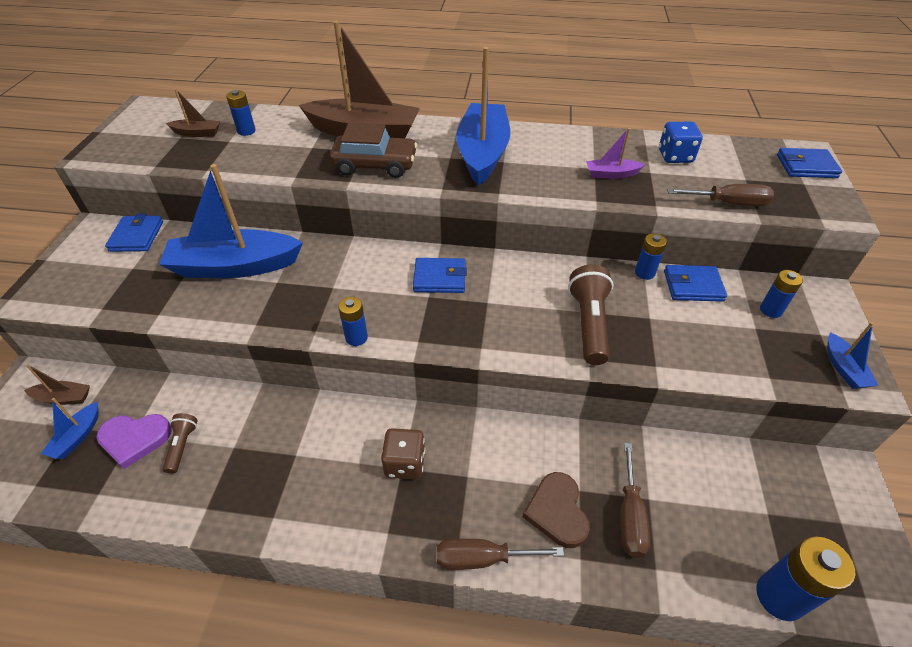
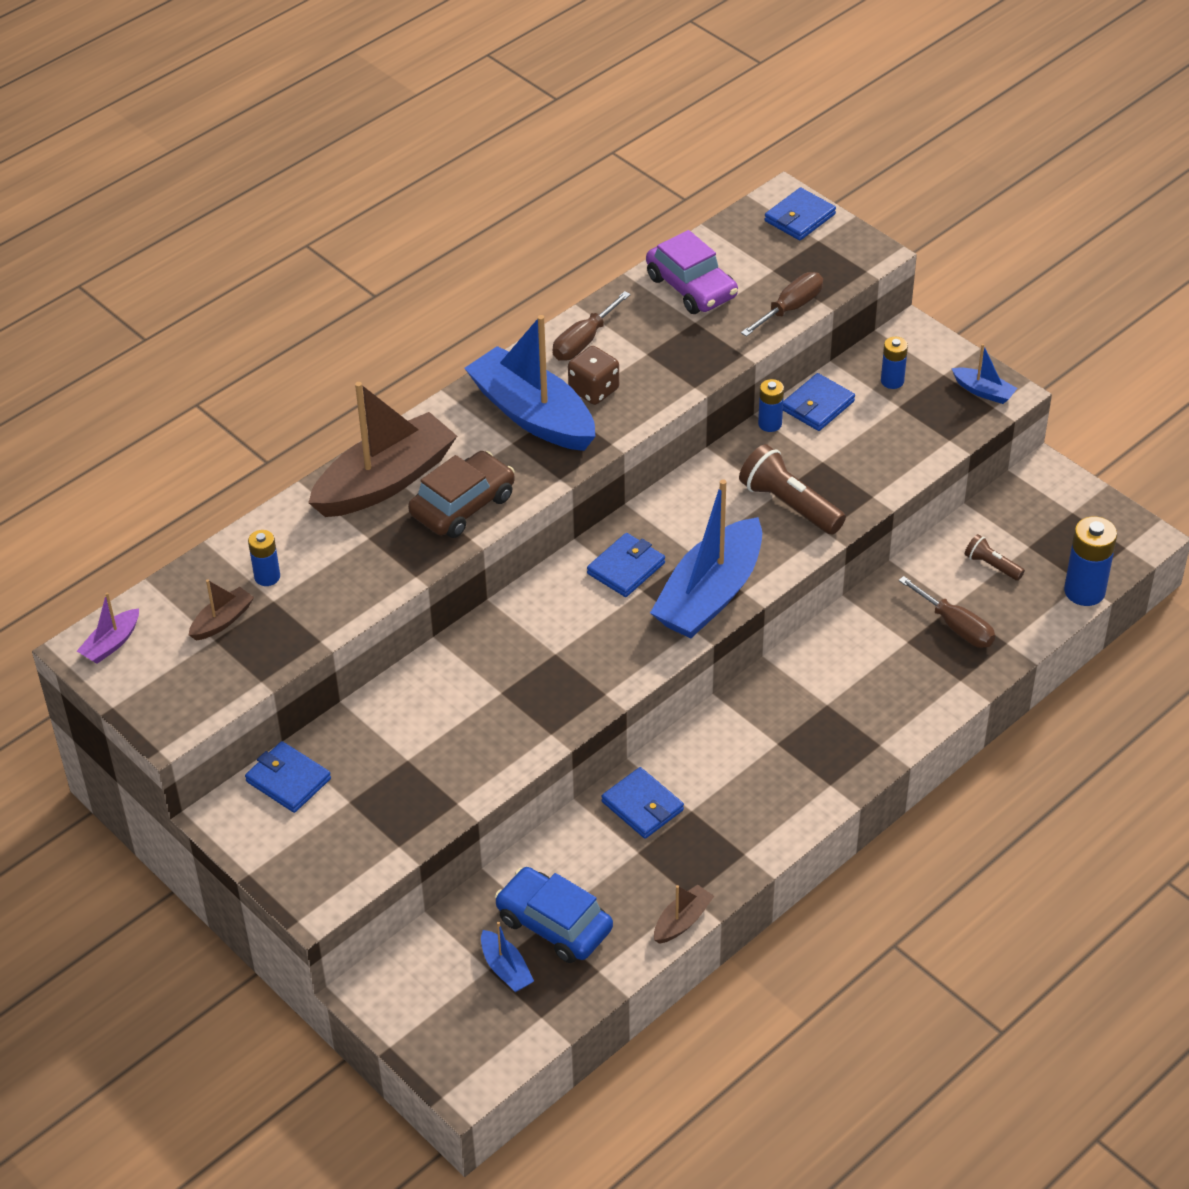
camera: 50 degrees left, 0 degrees up
brown boat [24,364,90,405] -> brown boat moved to [654,884,714,944]
purple heart [96,414,172,469] -> blue car [495,867,613,963]
blue boat [159,164,303,278] -> blue boat moved to [650,479,762,639]
brown flashlight [163,413,198,474] -> brown flashlight moved to [965,534,1025,581]
blue battery [338,297,368,346] -> none
brown dice [381,428,425,479] -> brown dice moved to [568,346,619,405]
brown screwdriver [437,539,564,570] -> brown screwdriver moved to [552,291,631,361]
brown heart [523,472,590,548] -> none
purple boat [586,128,645,179] -> purple boat moved to [77,592,139,664]
blue dice [659,122,703,163] -> purple car [646,230,738,314]
none -> blue wallet [601,767,684,839]

